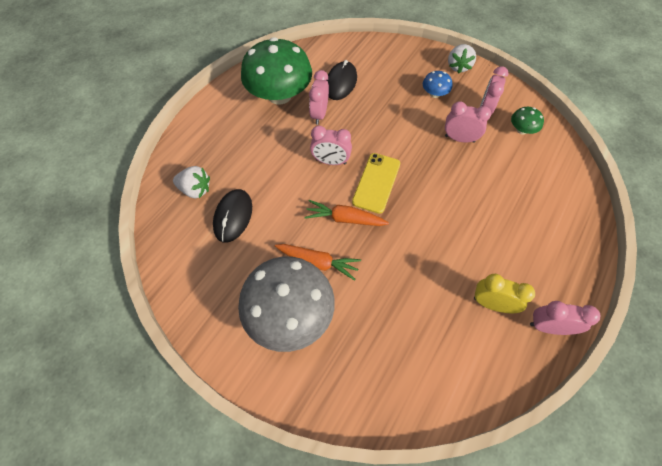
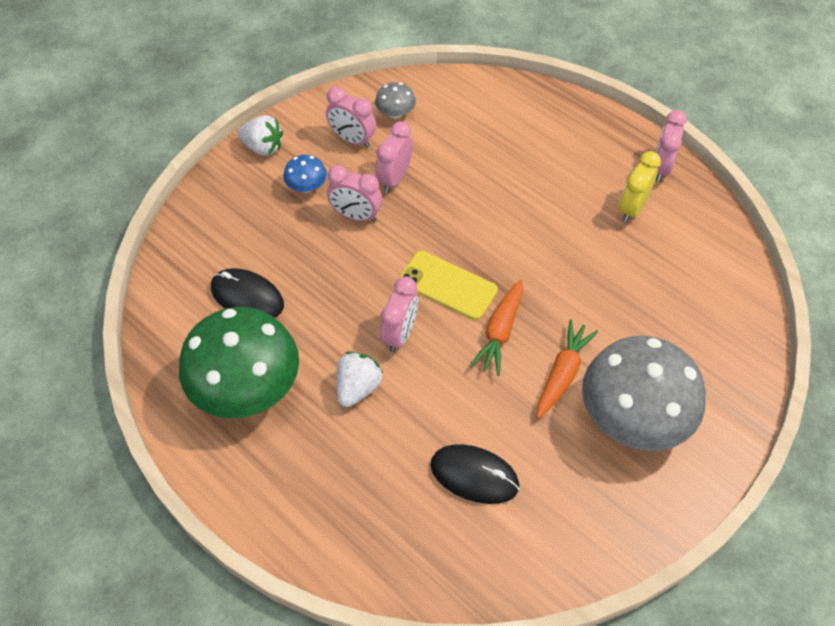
camera: 80 degrees left, 5 degrees down
white strawberry [173,166,210,199] -> white strawberry moved to [336,352,383,407]
pink clock [309,70,329,125] -> pink clock moved to [327,165,382,222]
green mushroom [511,107,544,135] -> grey mushroom [375,82,416,119]

